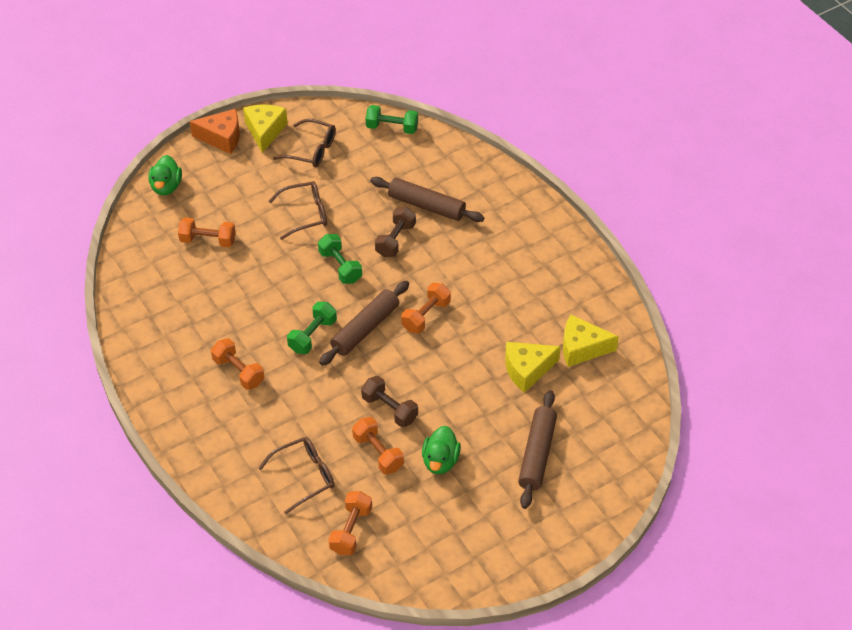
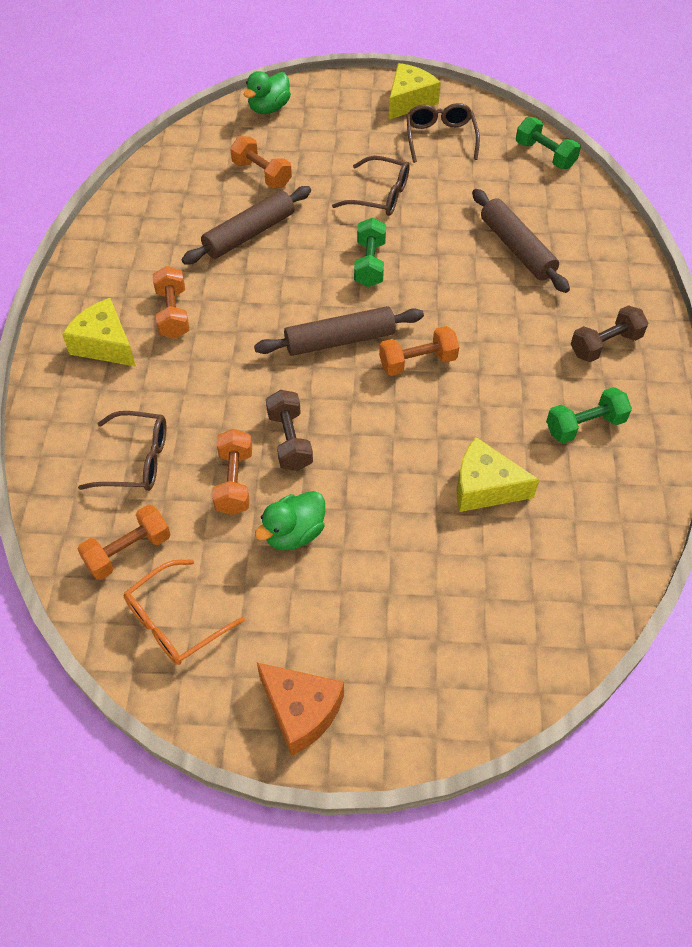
camera: 35 degrees right, 5 degrees up
orange cheese [189,109,240,154] -> orange cheese moved to [257,663,344,756]
brown glasses [273,119,336,167] -> brown glasses turned 150 degrees counterclockwise [406,103,480,163]
green dumbbell [287,302,337,354] -> green dumbbell moved to [546,387,632,443]
brown dumbbell [375,207,416,257] -> brown dumbbell moved to [571,305,648,362]
brown rolling pin [518,390,557,509] -> brown rolling pin moved to [182,186,311,265]
yellow cheese [563,315,619,367] -> yellow cheese moved to [62,298,136,367]
none -> orange glasses [124,559,245,665]

